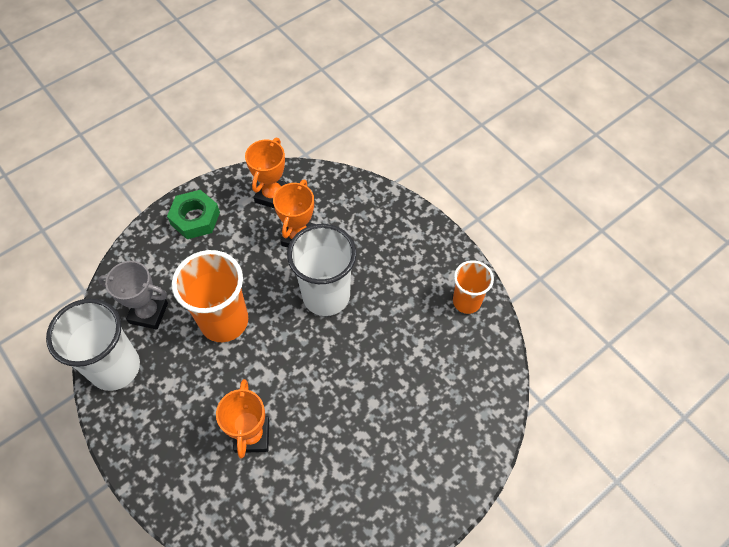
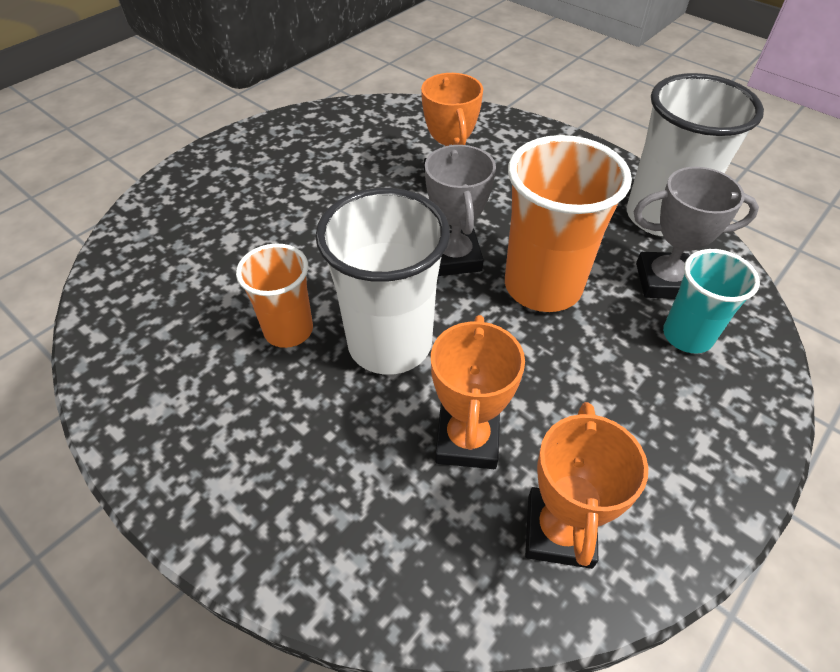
camera: 170 degrees right, 10 degrees down
green nut [167,190,220,239] -> none
orange cup [453,260,494,314] -> orange cup moved to [236,243,313,348]
none -> grey trophy [425,145,496,276]
none -> turquoise cup [663,249,760,354]

